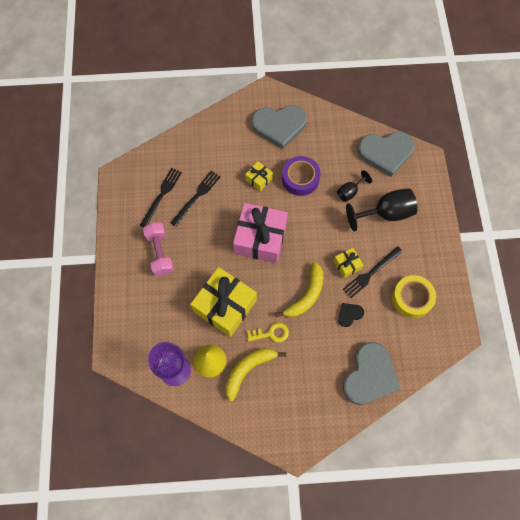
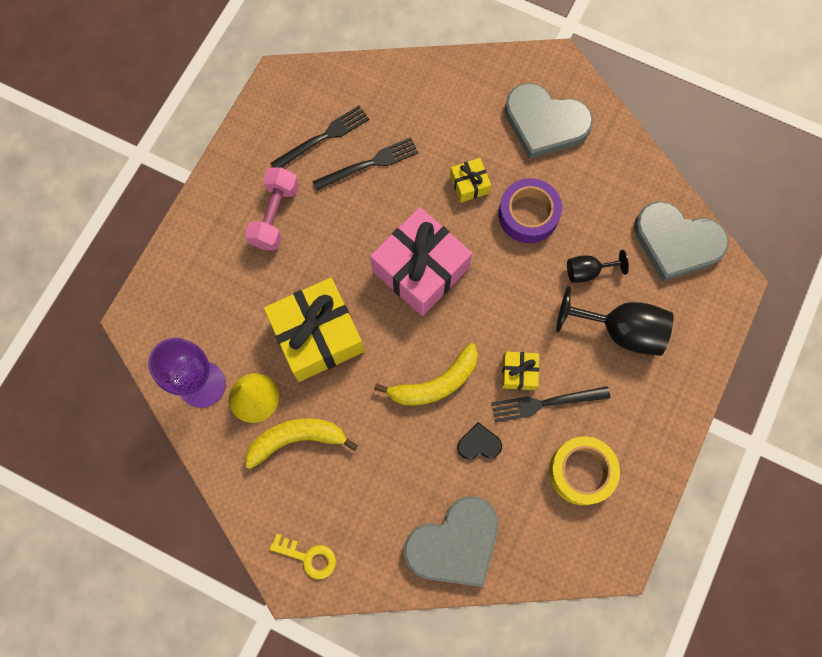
camera: 30 degrees right, 5 degrees up
yellow key [247,322,289,342] -> yellow key moved to [270,534,336,579]

